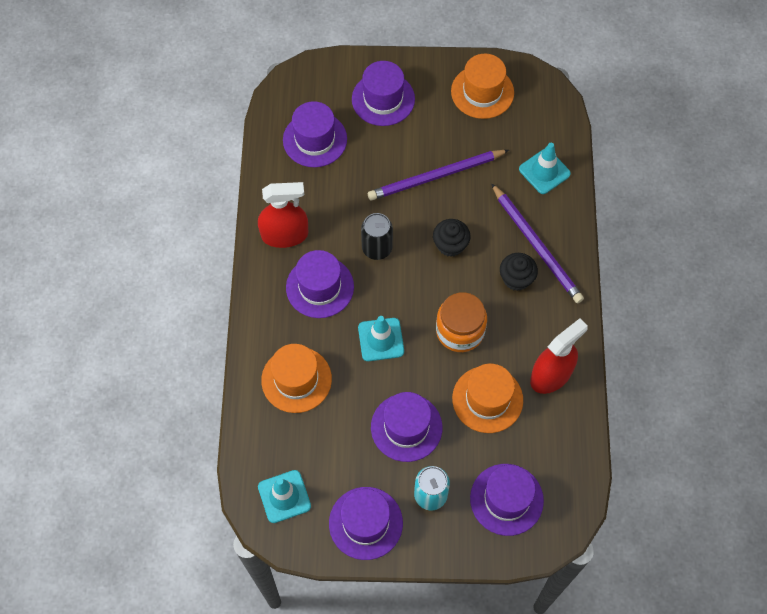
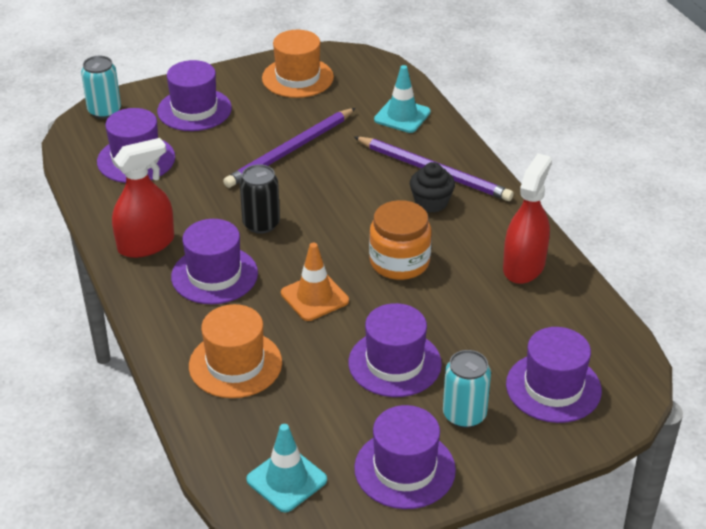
camera: 25 degrees left, 25 degrees down
turquoise traffic cone [358,316,404,361] -> orange traffic cone [281,243,349,321]
black cupcake [433,219,471,257] -> none
orange hat [452,364,523,433] -> none
none -> turquoise can [81,56,121,119]

